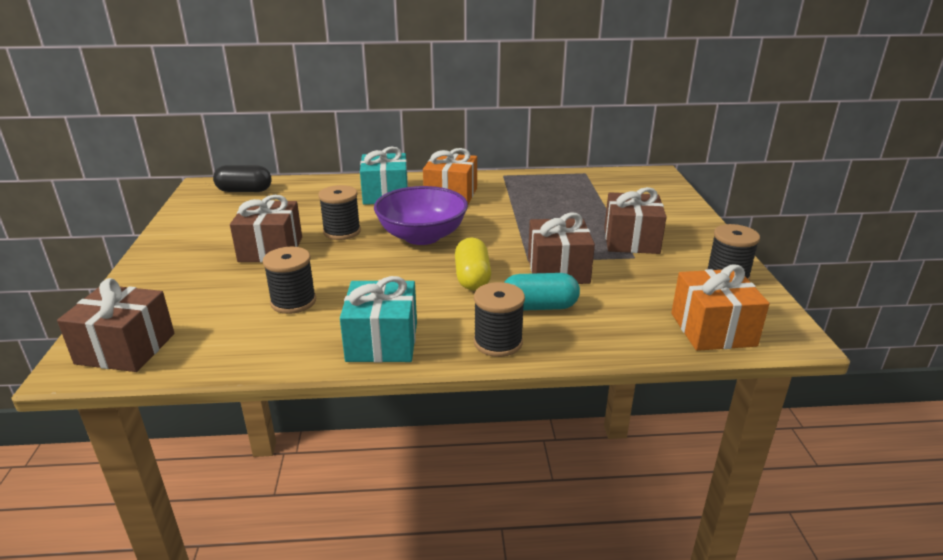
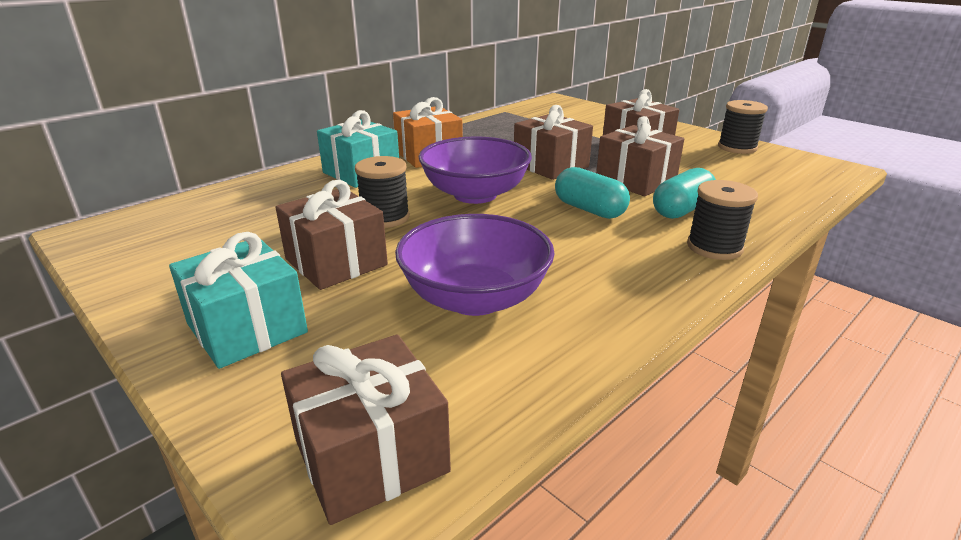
camera: 40 degrees left, 0 degrees up
black capsule [213,165,272,192] -> none
black spool [263,247,316,314] -> purple bowl [395,214,555,316]
turquoise gift [340,276,417,363] -> turquoise gift moved to [169,232,308,369]
yellow capsule [455,238,491,291] -> turquoise capsule [555,167,630,219]
orange gift [671,265,770,351] -> none
none -> brown gift [514,105,593,180]

